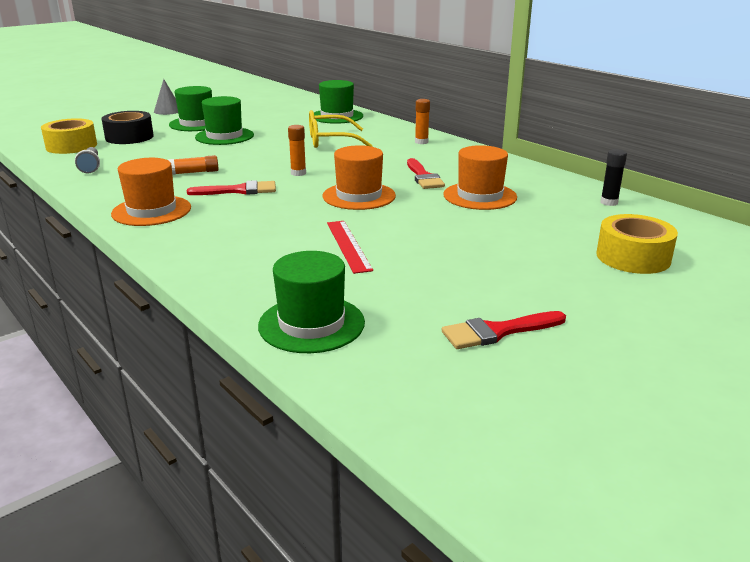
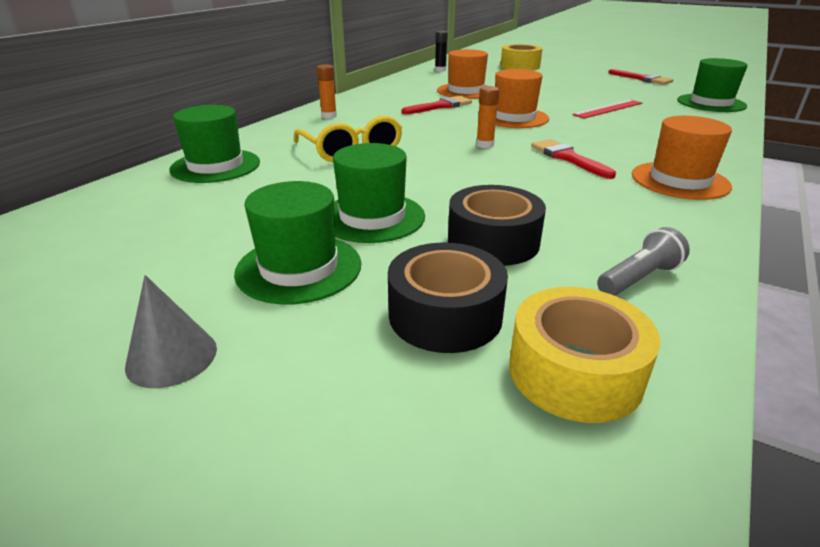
camera: 110 degrees left, 5 degrees up
orange glue stick [168,155,219,175] -> none
none -> black tape [448,185,546,266]

